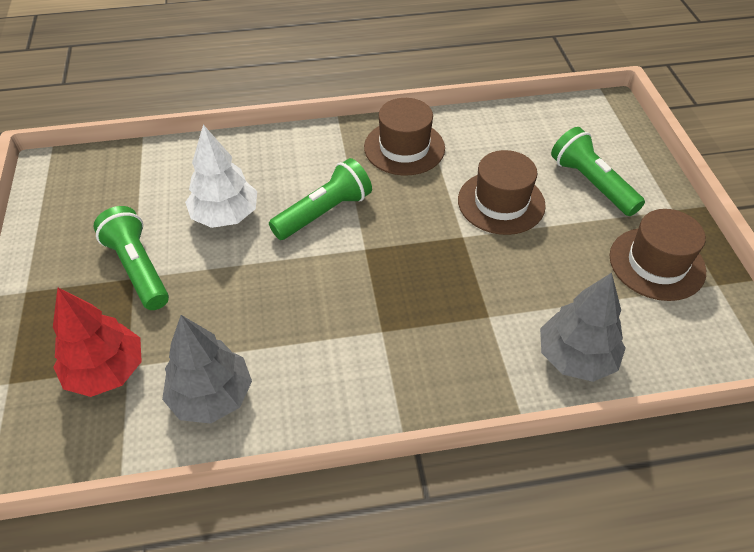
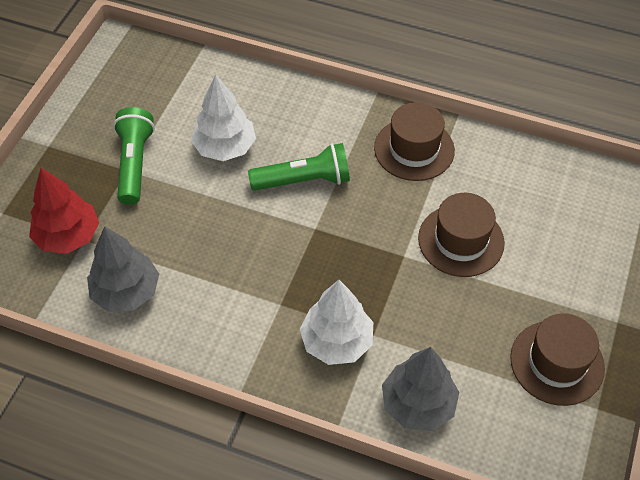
camera: 30 degrees right, 5 degrees up
green flashlight [551,127,645,216] -> none
none -> white tree [300,280,373,365]

